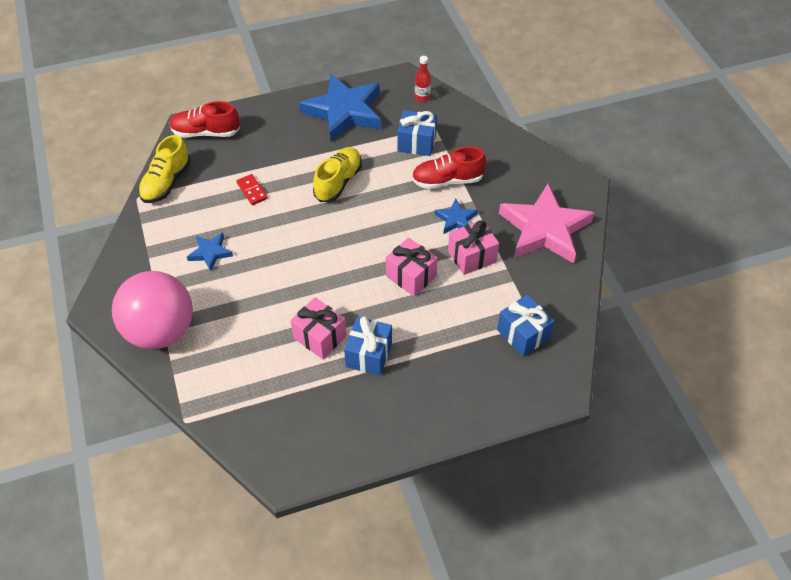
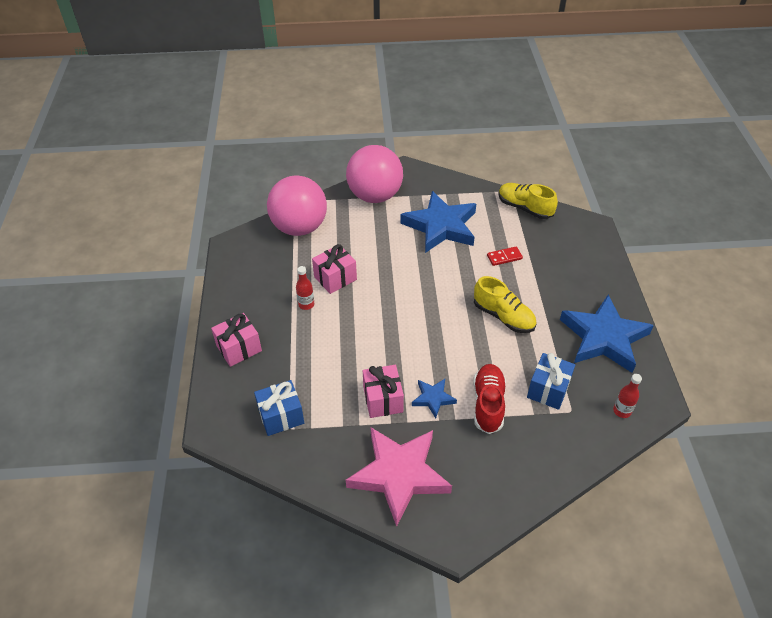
camera: 105 degrees right, 5 degrees down
red shoe [169,101,240,138] -> none
blue star [187,233,233,271] -> blue star [400,191,476,253], size x2.13
blue gift [344,316,392,376] -> red bottle [296,266,314,310]
pink gift [386,237,438,297] -> pink gift moved to [211,313,262,367]
none -> pink ball [267,176,327,236]

